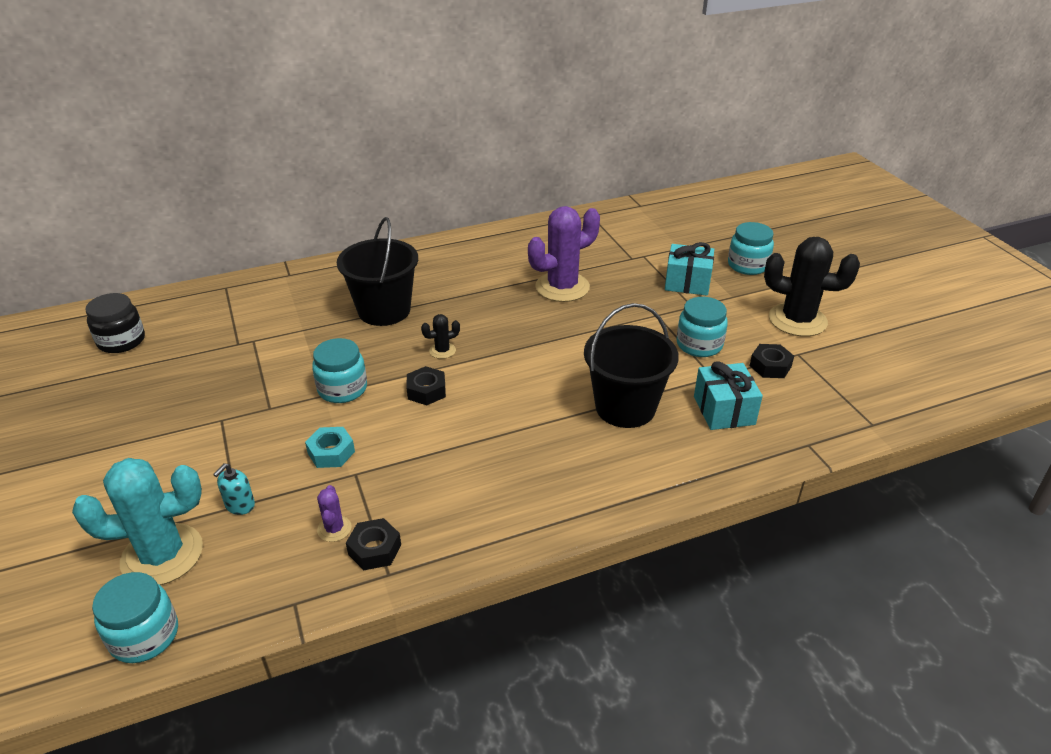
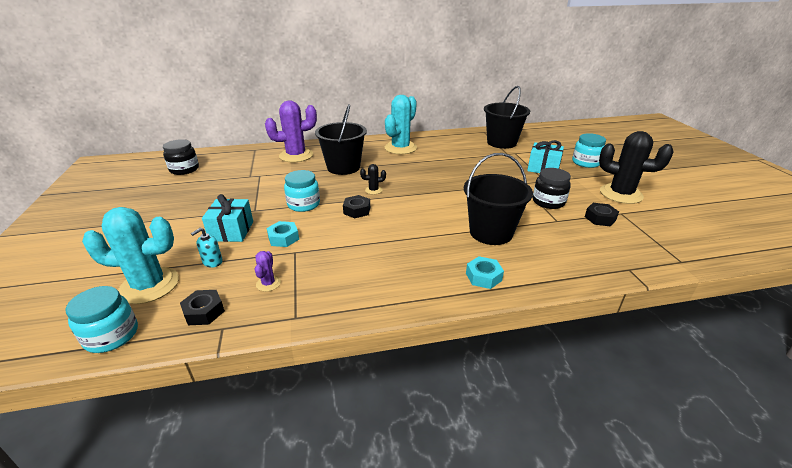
camera: 10 degrees right, 5 degrees down
black nut [346,518,401,570] -> black nut moved to [180,290,225,325]
purple cactus [528,206,600,302] -> purple cactus moved to [265,101,317,162]
turquoise jar [677,297,728,357] -> black jar [533,168,571,209]
turquoise gift [694,361,763,430] -> turquoise gift moved to [202,194,253,242]
none -> turquoise cactus [385,95,417,154]
none -> turquoise nut [466,256,504,289]
none -> black bucket [484,86,530,149]

